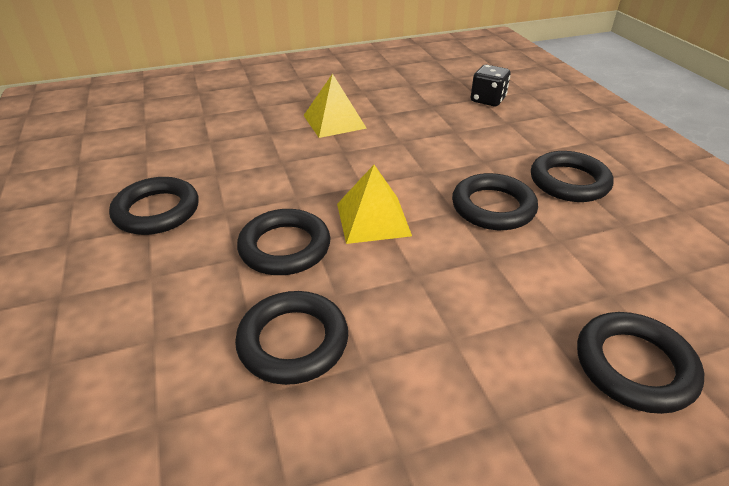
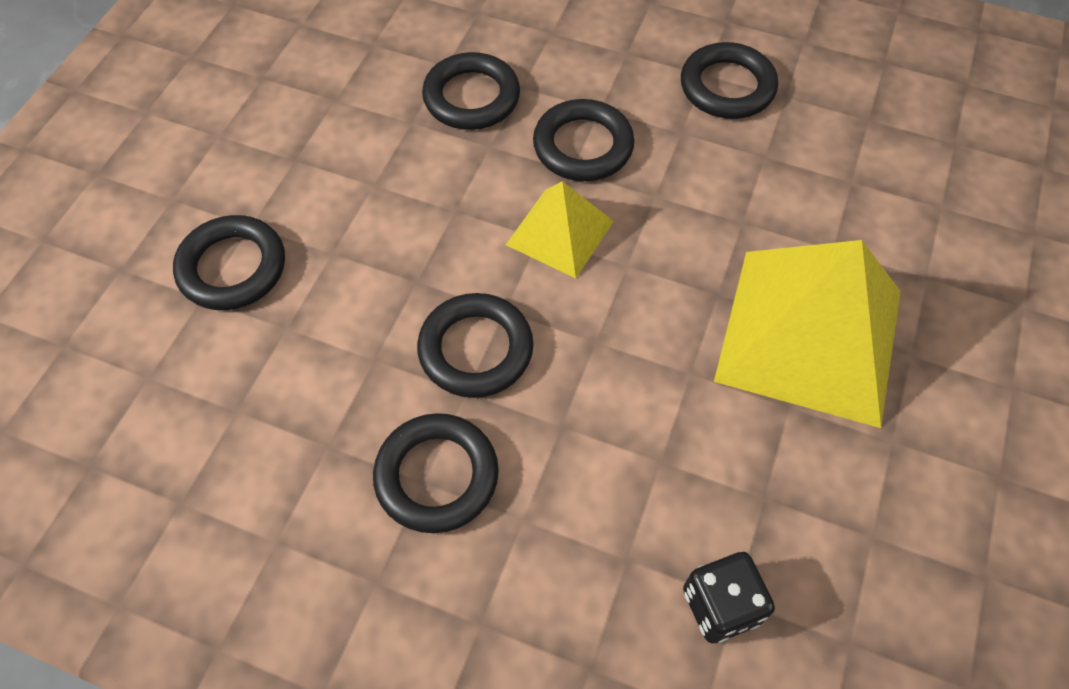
camera: 130 degrees right, 20 degrees up
yellow pyramid [303,74,367,138] -> yellow pyramid [714,240,901,428], size x1.89

